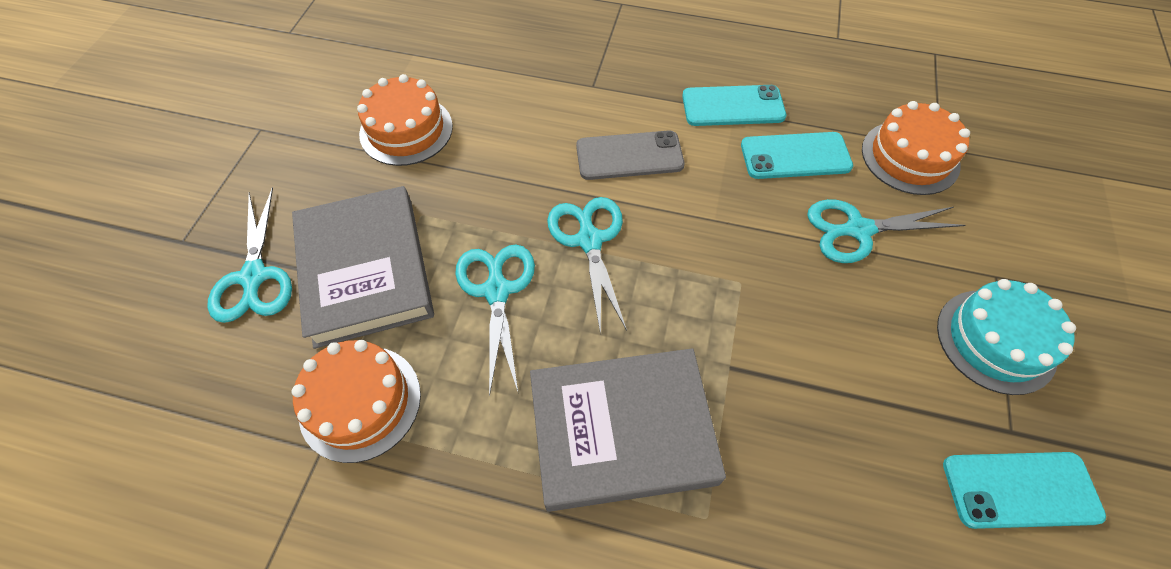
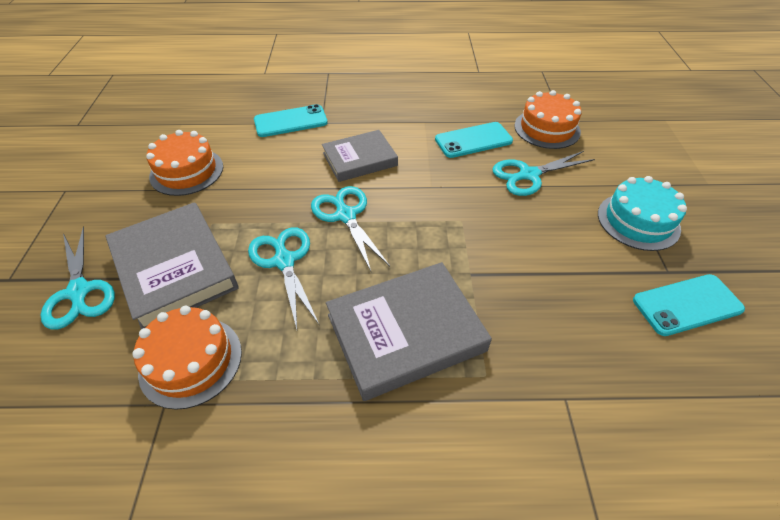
camera: 15 degrees left, 10 degrees down
grey phone [576,131,685,180] -> grey book [322,130,398,182]
turquoise phone [682,85,786,126] -> turquoise phone moved to [254,104,328,137]

